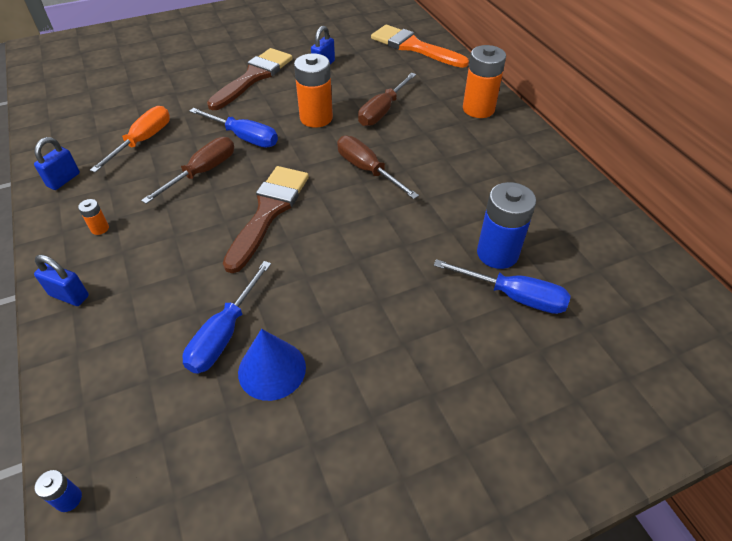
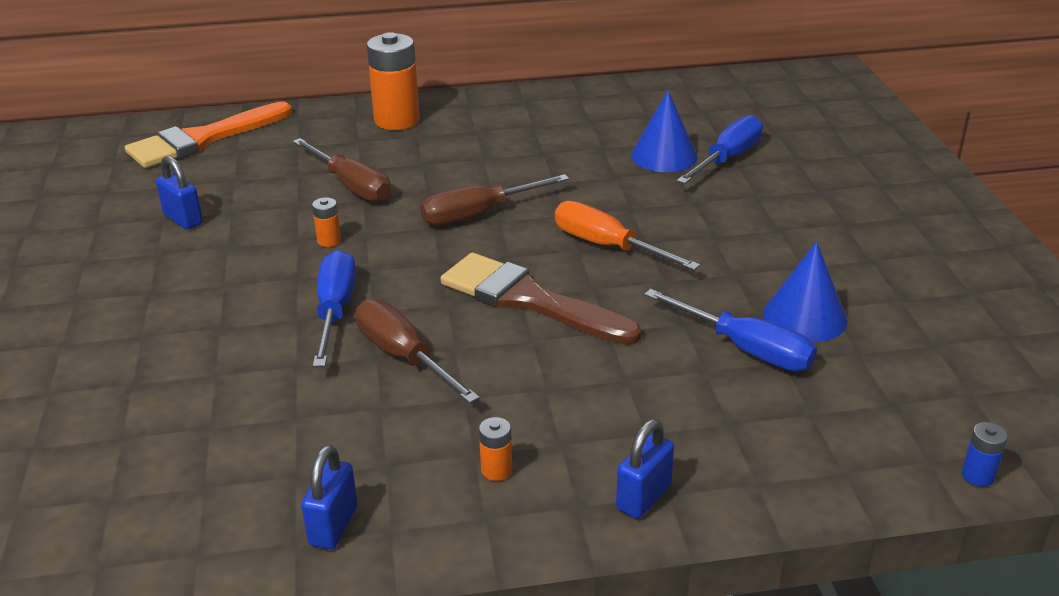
camera: 75 degrees left, 15 degrees down
blue padlock [34,137,80,190] -> blue padlock turned 60 degrees clockwise [301,445,358,549]
orange screwdriver [90,106,170,173] -> orange screwdriver moved to [555,201,700,270]
blue screwdriver [189,108,278,148] -> blue screwdriver turned 45 degrees counterclockwise [313,250,356,367]
brown brush [207,48,293,110] -> none
orange battery [294,53,333,128] -> orange battery [312,197,341,247], size x0.44
blue battery [477,182,536,269] -> blue cone [631,91,698,172]

